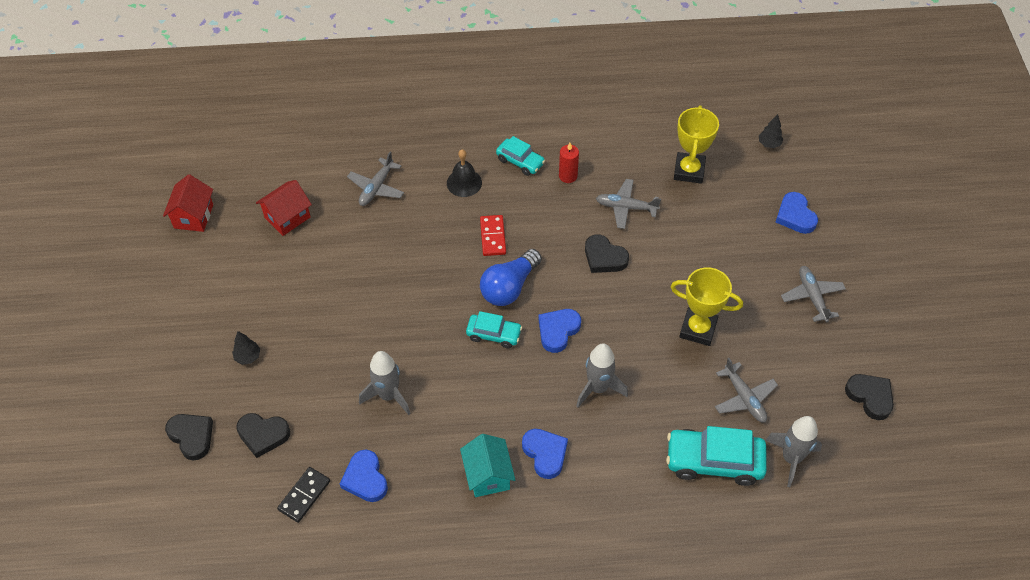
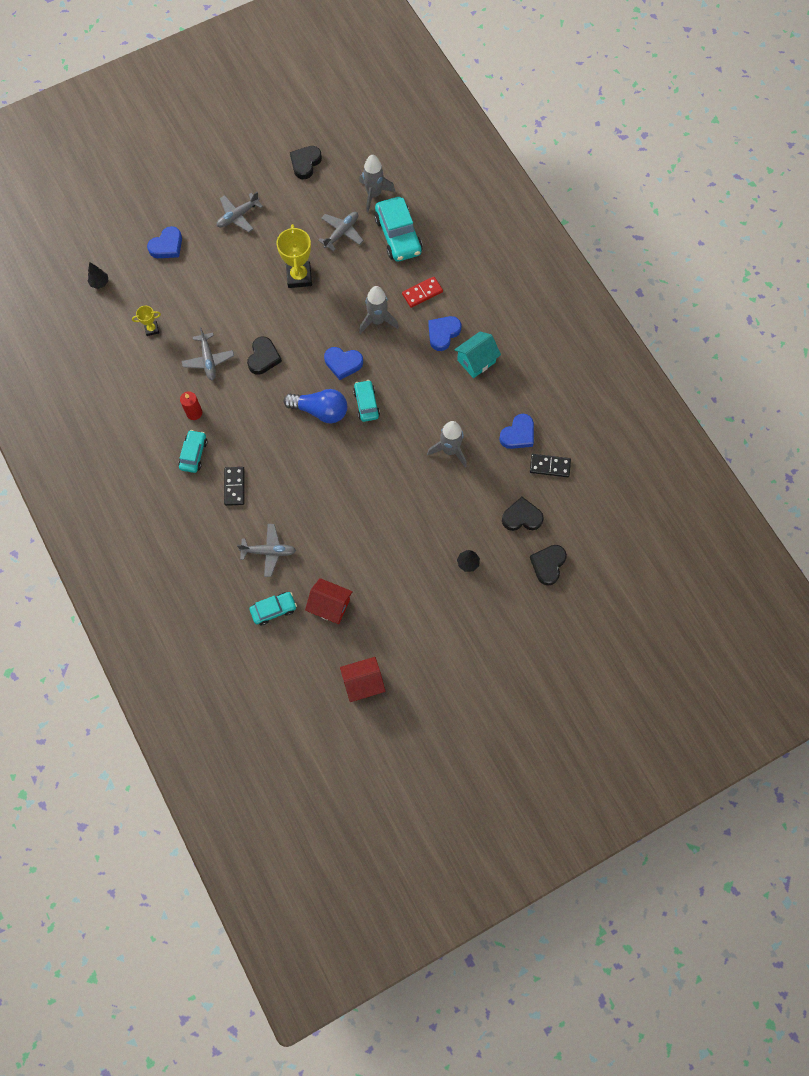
camera: 115 degrees left, 15 degrees up
black heart [236,413,290,458] -> black heart turned 75 degrees counterclockwise [502,497,544,531]
black bell [447,149,482,197] -> black domino [224,467,245,506]
red domino [480,215,506,256] -> red domino moved to [402,277,443,308]
yellow trophy [674,105,719,184] -> yellow trophy [132,306,161,336], size x0.52
none -> turquoise car [249,592,297,625]

